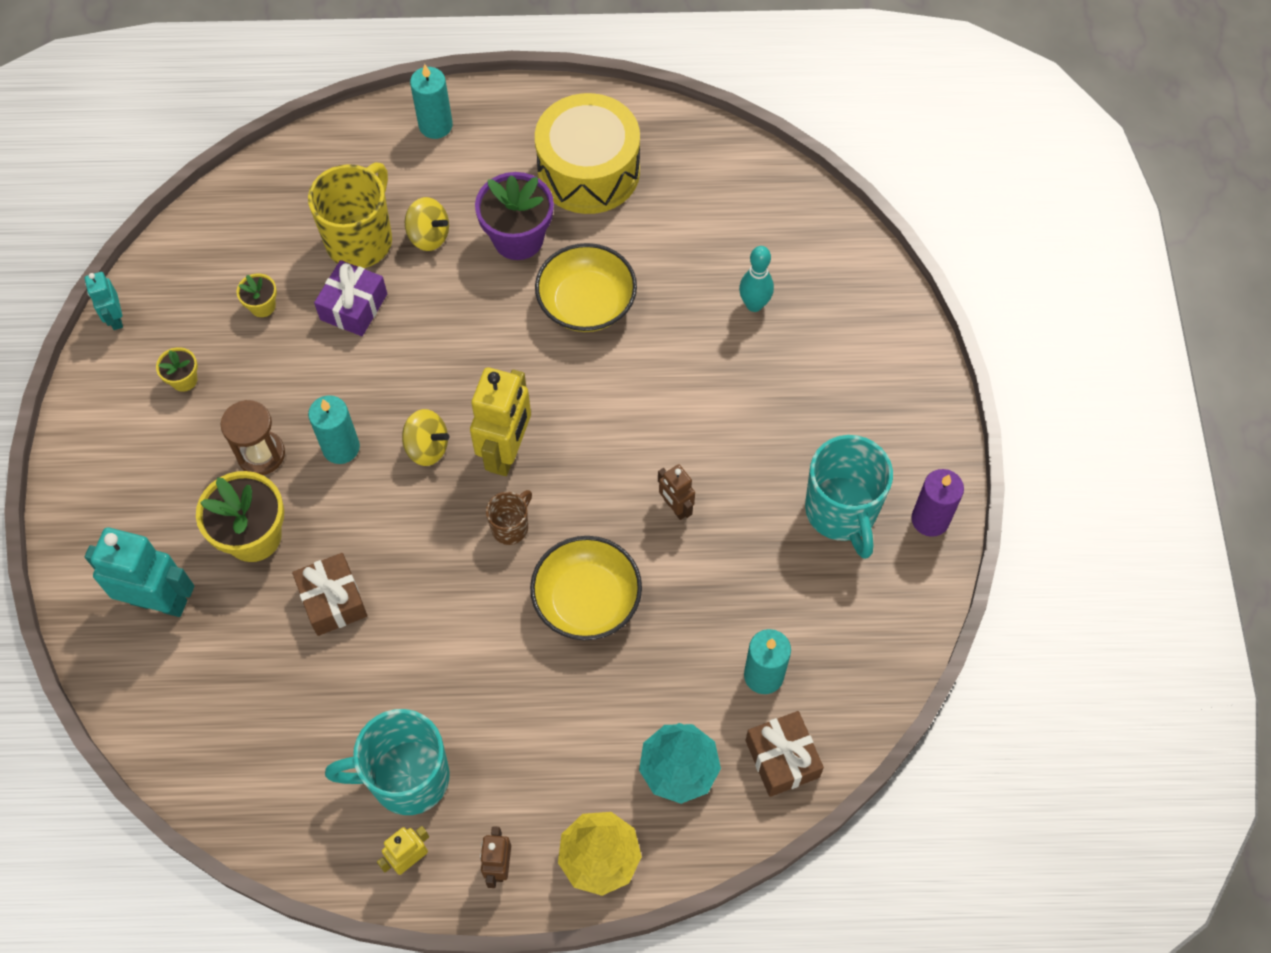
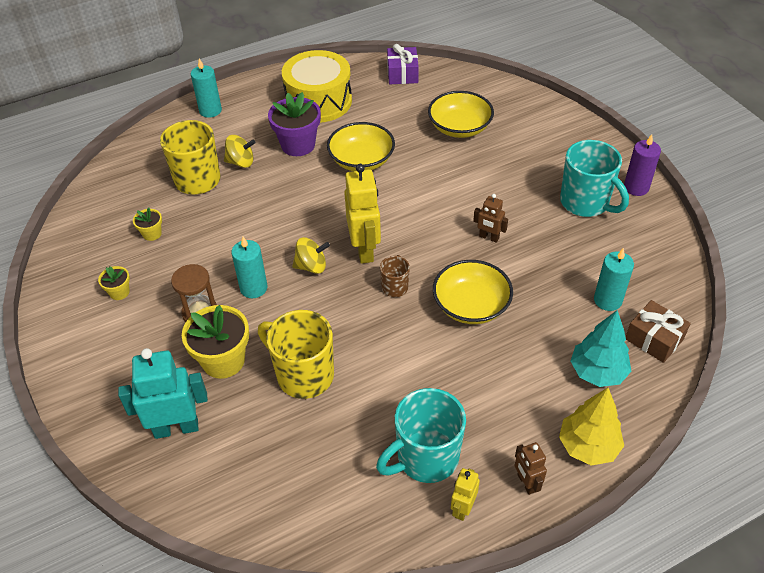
camera: 25 degrees left, 15 degrees down
turquoise robot [85,272,123,330] -> none
brown gift [292,553,367,636] -> yellow mug [258,310,334,399]
purple gift [314,260,387,336] -> purple gift moved to [387,44,419,84]
turquoise bowling pin [739,246,774,312] -> yellow bowl [428,91,494,138]

